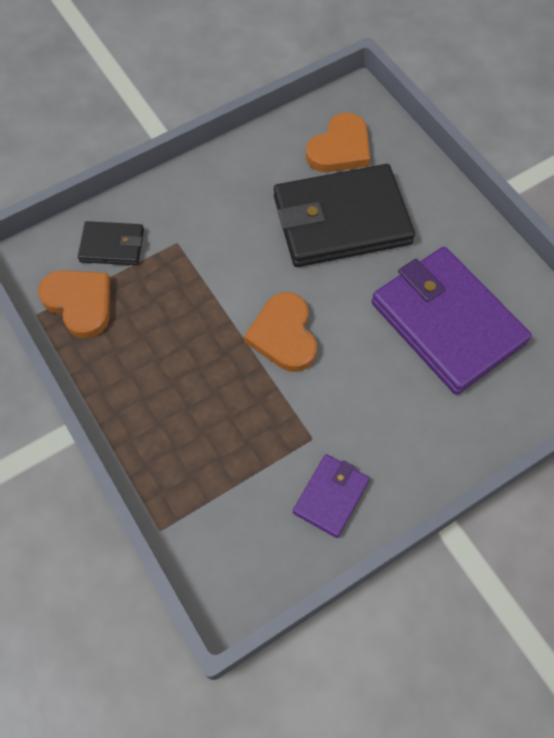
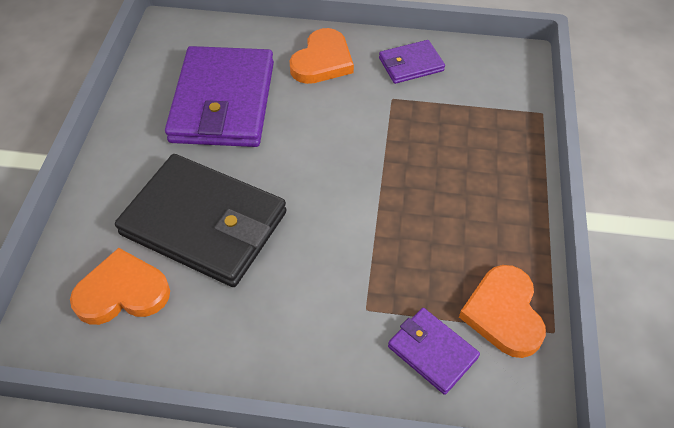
camera: 140 degrees left, 10 degrees down
black wallet [78,221,144,265] -> purple wallet [388,308,480,395]
orange heart [244,292,317,372] -> orange heart moved to [289,28,354,84]

